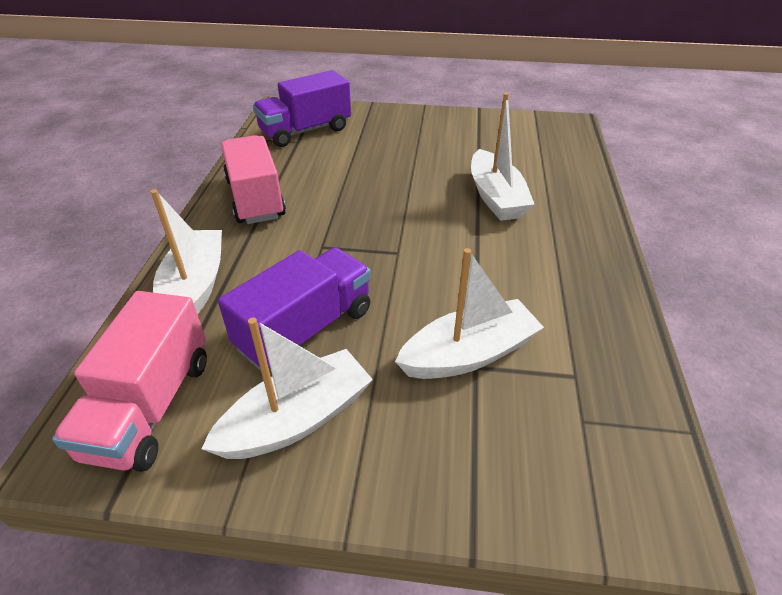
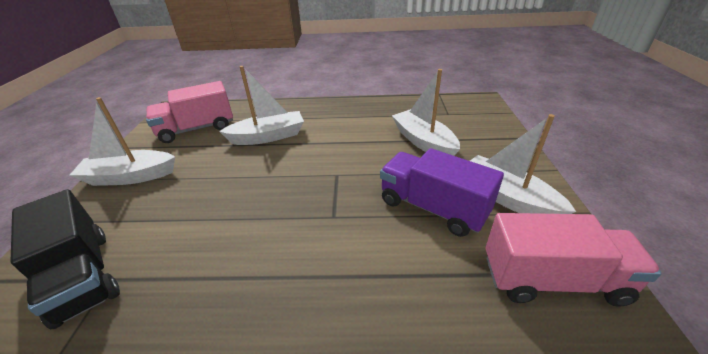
camera: 95 degrees left, 5 degrees down
white boat [151,189,222,315] -> white boat moved to [70,97,175,186]
pink truck [221,135,286,224] -> pink truck moved to [146,81,233,143]
purple truck [253,70,351,147] -> black truck [10,189,120,329]

